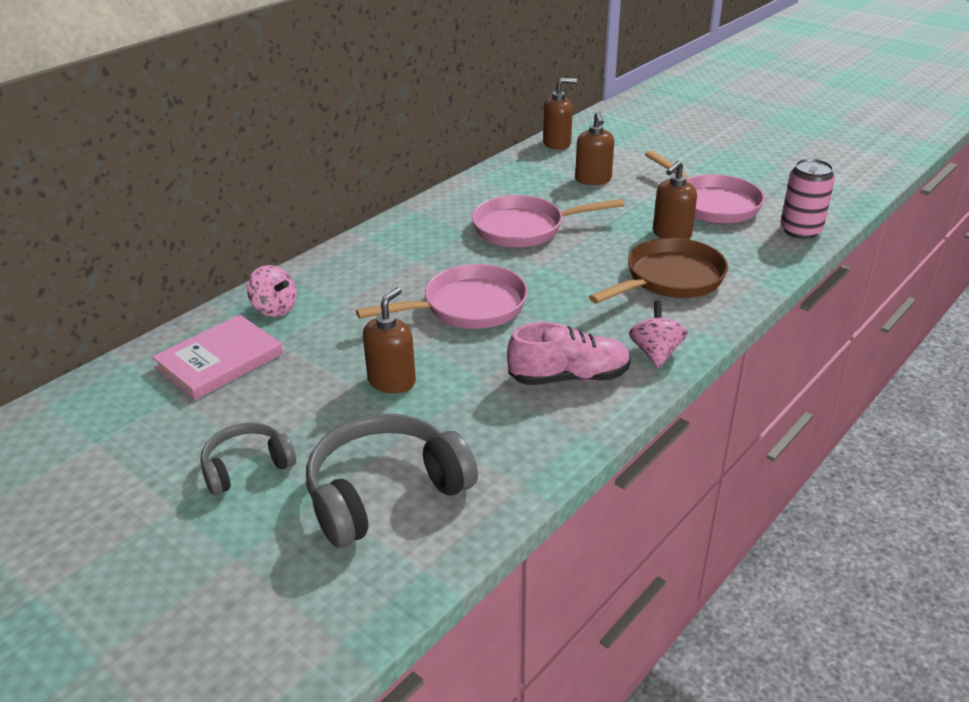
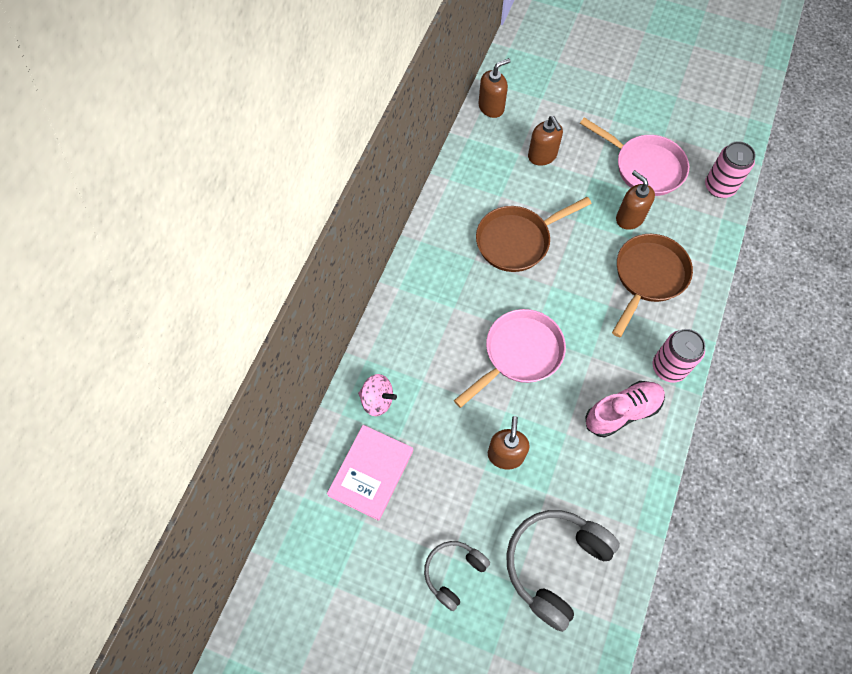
camera: 20 degrees left, 30 degrees up
pink pan [472,195,624,248] -> brown pan [476,197,592,272]
pink spinning top [629,300,687,368] -> pink can [652,329,705,383]
brown soap dispenser [653,161,697,239] -> brown soap dispenser turned 120 degrees clockwise [616,170,655,230]

